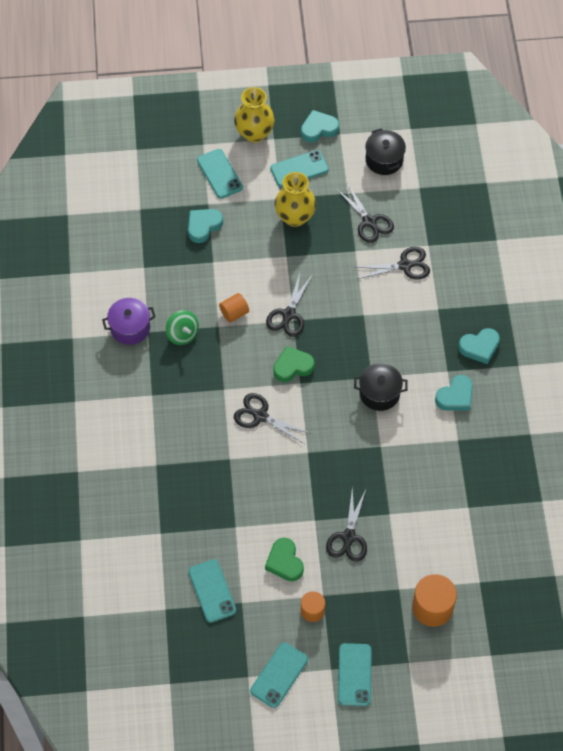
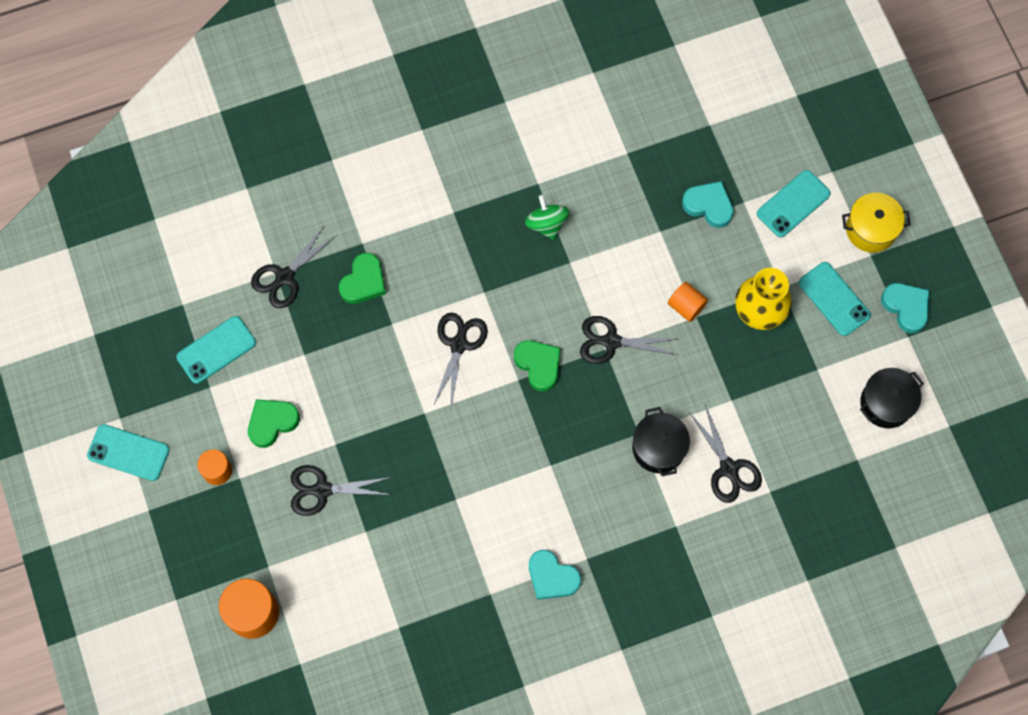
camera: 75 degrees right, 10 degrees up
purple pot [102,298,155,345] -> none
green spinning top [166,310,199,345] -> green spinning top turned 120 degrees clockwise [525,195,569,240]
orange cylinder [219,293,249,323] -> orange cylinder moved to [668,282,708,322]
yellow vase [234,87,275,143] -> yellow pot [842,193,911,253]
black scissors [336,183,394,243] -> black scissors moved to [251,225,337,308]
turquoise phone [338,643,372,706] -> none
black pot [354,363,408,411] -> black pot moved to [632,407,690,476]
turquoise heart [458,328,500,364] -> none
none -> green heart [339,253,386,304]

